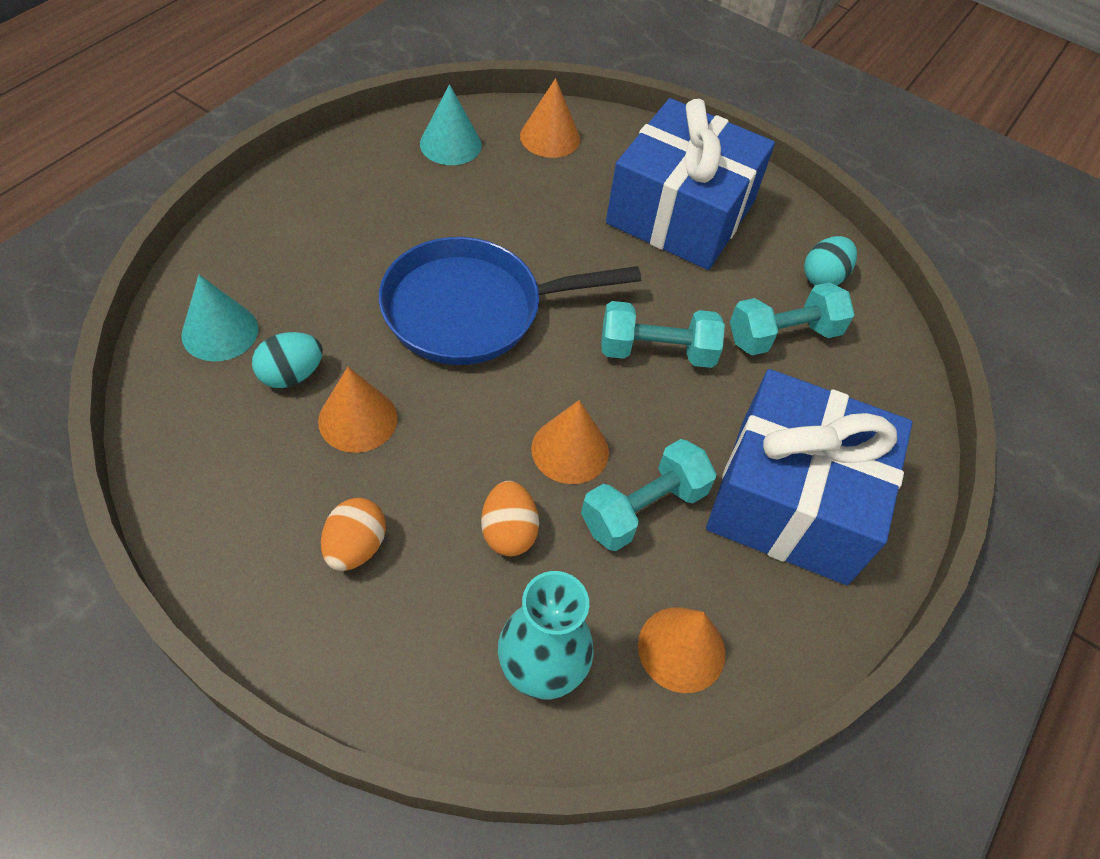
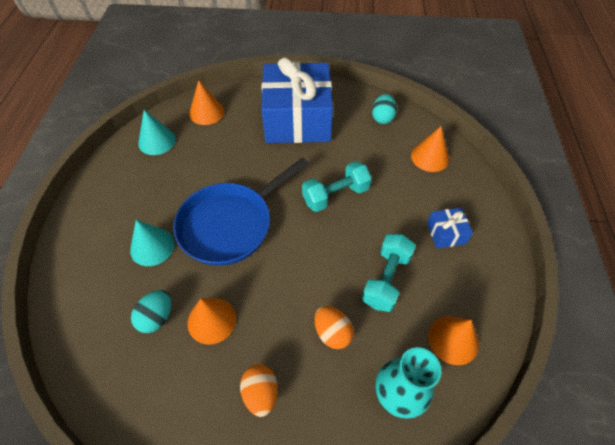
camera: 25 degrees left, 0 degrees up
turquoise cone [181,275,258,362] -> turquoise cone moved to [130,220,175,266]
orange cone [531,400,609,484] -> orange cone moved to [411,126,449,172]
blue gift [706,369,913,585] -> blue gift [427,208,473,248], size x0.40
turquoise dumbbell [730,282,855,355] -> none

